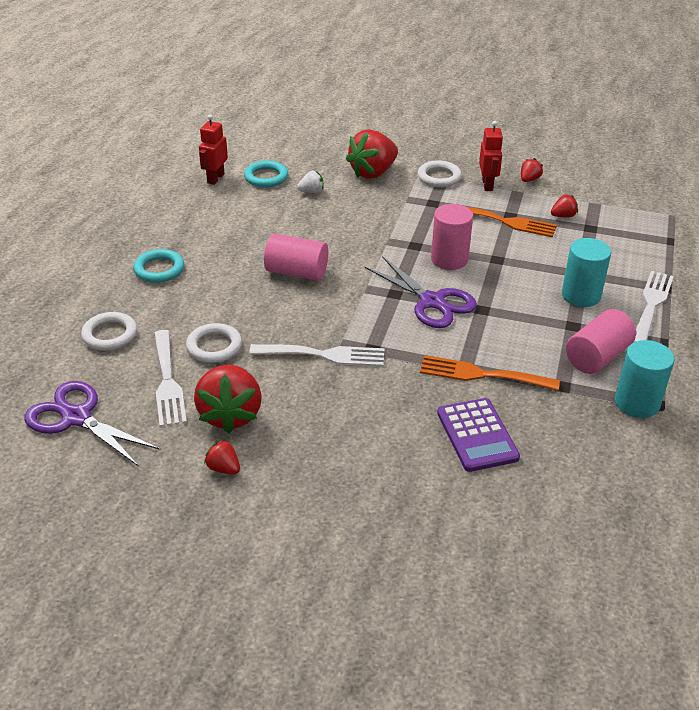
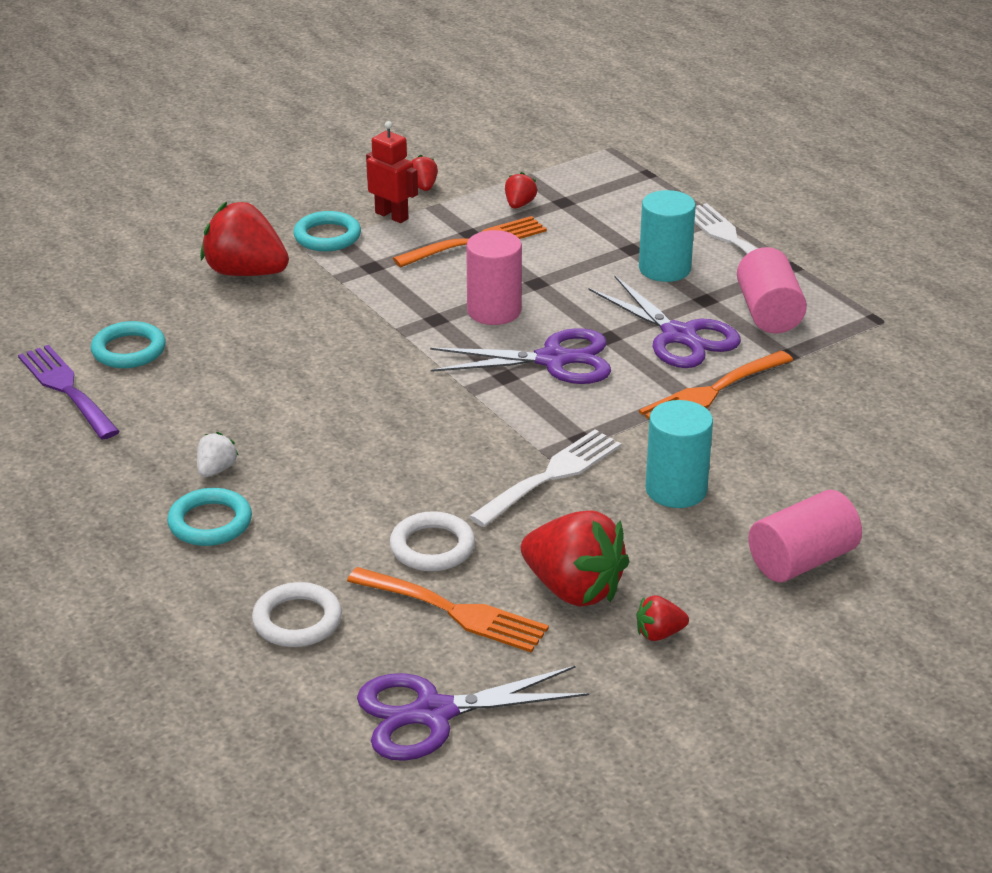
camera: 50 degrees left, 5 degrees down
white fork [154,330,187,427] -> orange fork [347,567,549,653]
red robot [199,114,228,185] -> purple fork [18,345,120,440]
pink cylinder [264,233,328,281] -> pink cylinder moved to [748,490,862,582]
white strawberry [297,171,323,193] -> white strawberry moved to [197,432,238,477]
red strawberry [346,129,398,179] -> red strawberry turned 120 degrees clockwise [200,202,289,276]
white ring [418,160,462,187] -> turquoise ring [293,211,361,251]
purple calculator [437,398,520,472] -> none
turquoise cylinder [615,340,675,418] -> turquoise cylinder moved to [645,400,713,508]
none -> purple scissors [589,276,741,368]

